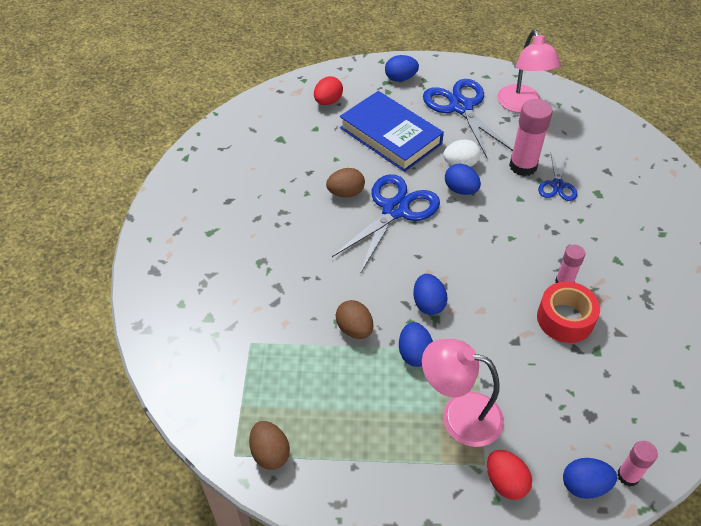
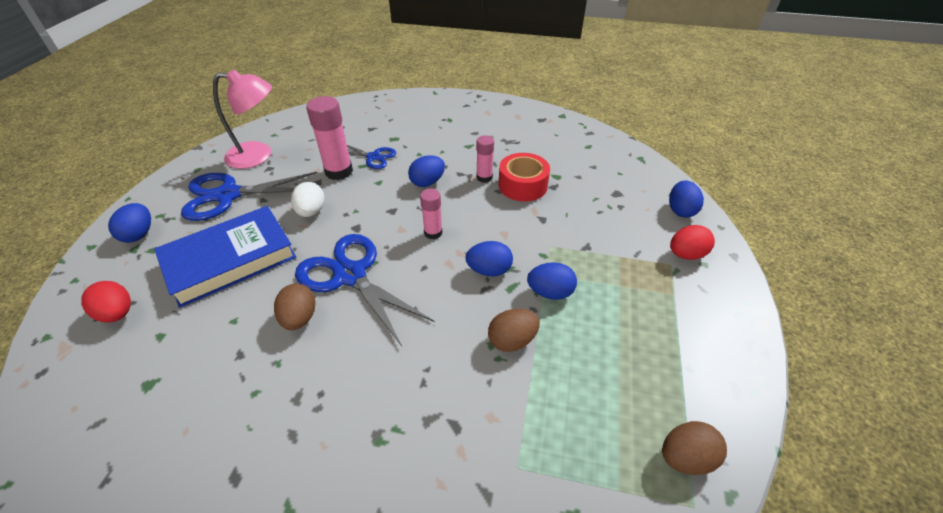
camera: 80 degrees left, 5 degrees down
pink lamp [422,339,504,447] -> none
blue egg [445,164,481,195] -> blue egg moved to [408,155,445,187]
pink glue stick [617,441,658,487] -> pink glue stick moved to [420,189,443,240]

